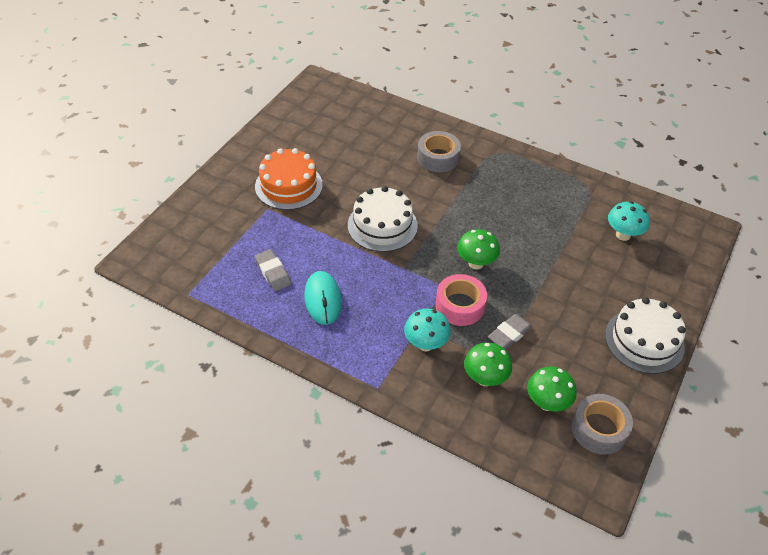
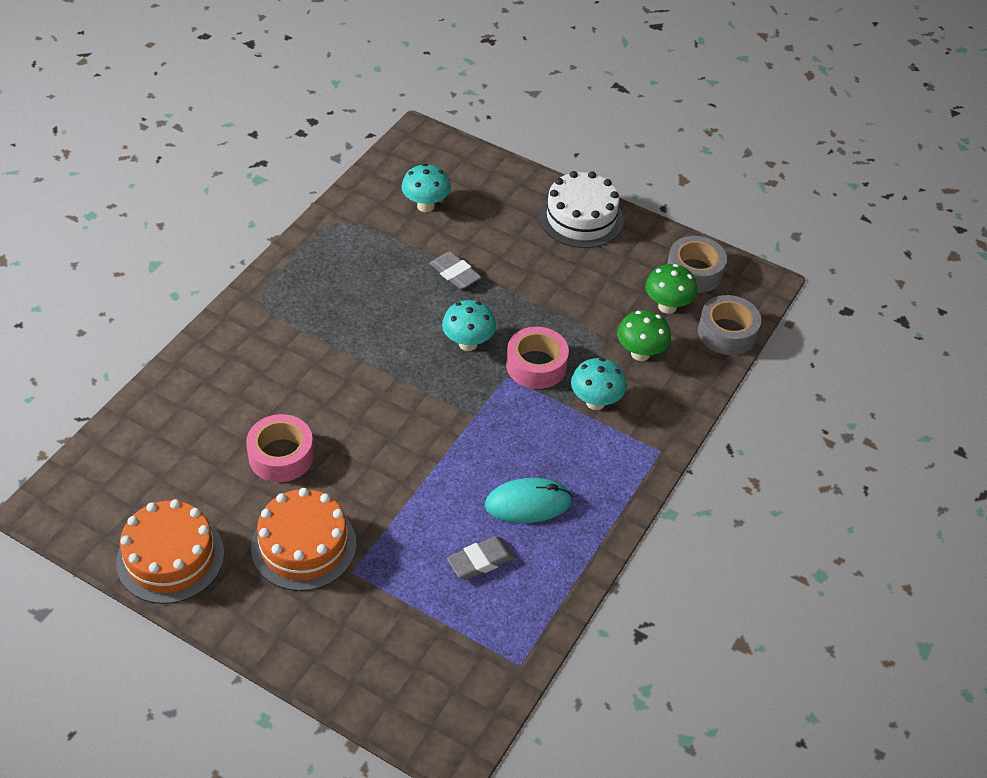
camera: 90 degrees left, 0 degrees up
white cake [348,186,418,252] -> none
grey tape [417,131,461,172] -> grey tape moved to [698,295,761,355]
green mushroom [457,229,500,270] -> turquoise mushroom [442,300,496,351]
grey eraser [488,314,533,349] -> grey eraser moved to [429,251,481,289]
none -> orange cake [116,499,224,604]
none -> pink tape [246,414,314,482]

